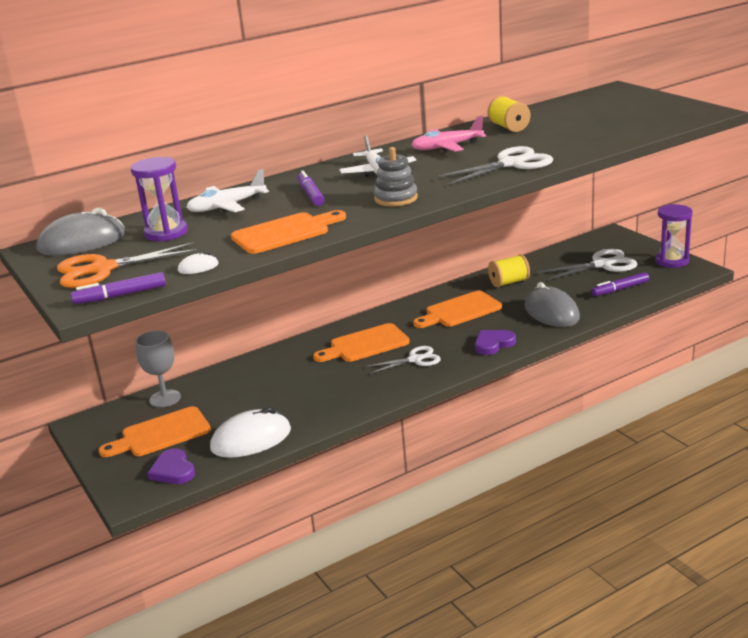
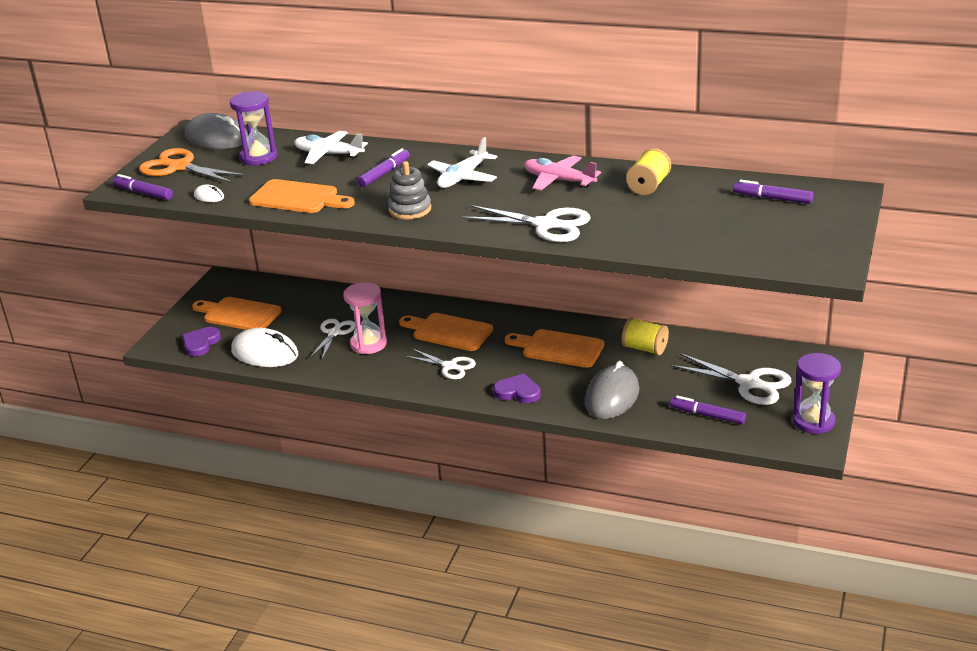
camera: 50 degrees right, 5 degrees up
grey goblet [135,331,181,408] -> none
none -> white scissors [309,319,356,359]
none -> pink hourglass [343,282,387,354]
none -> purple marker [733,180,813,204]

